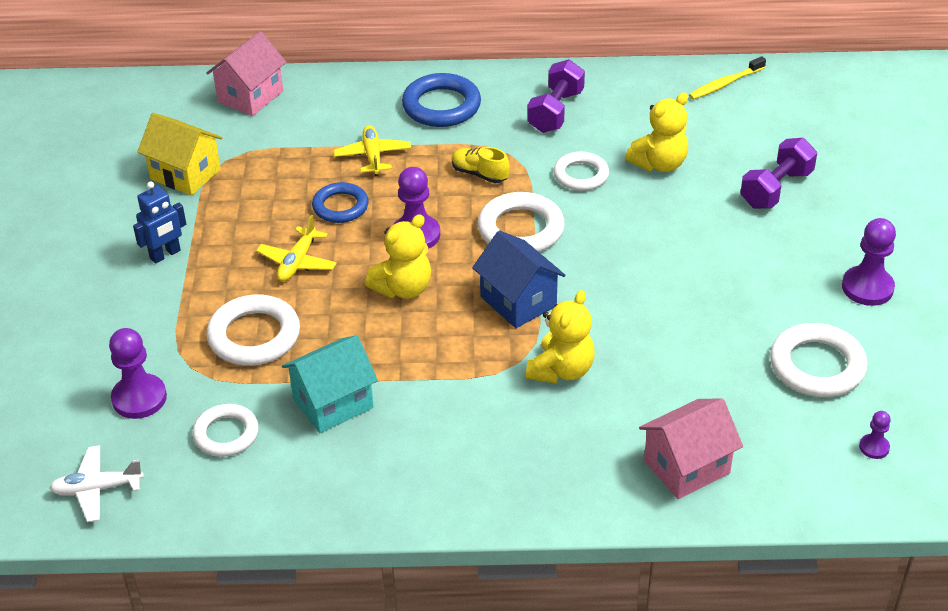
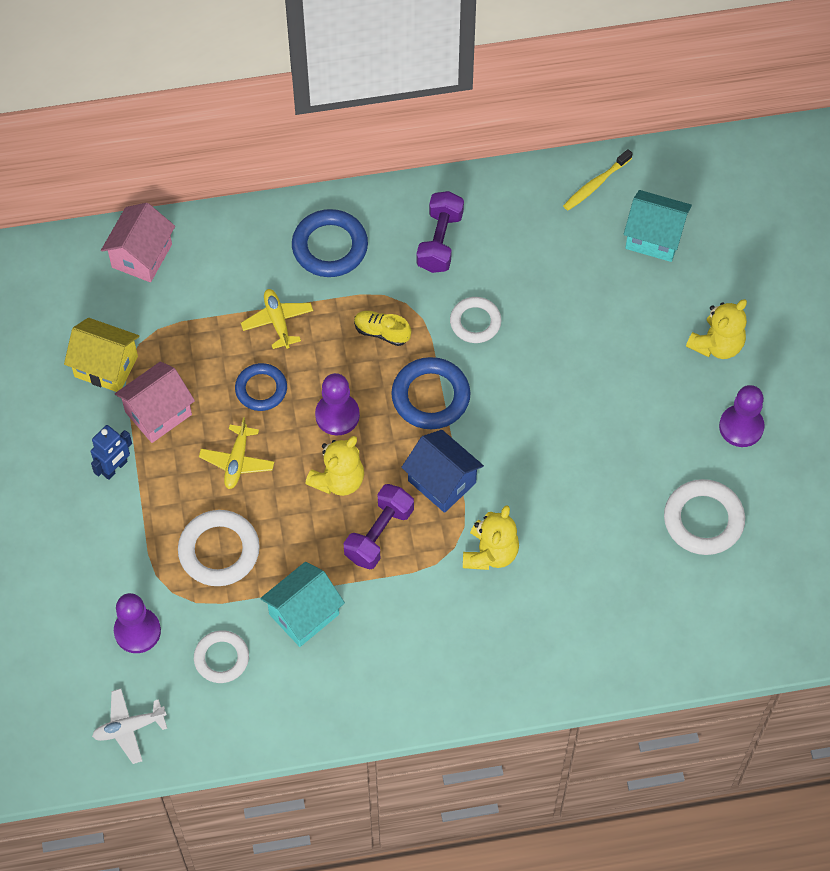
camera: 10 degrees left, 20 degrees up
white ring [478,192,564,252] -> blue ring [391,357,471,429]
yellow teddy bear [625,93,688,172] -> yellow teddy bear moved to [686,299,747,359]
pink house [639,398,743,499] -> pink house moved to [115,361,195,443]
purple dumbbell [740,138,817,209] -> purple dumbbell moved to [344,484,414,569]
purple pawn [859,411,891,459] -> none
none -> turquoise house [624,190,692,262]

